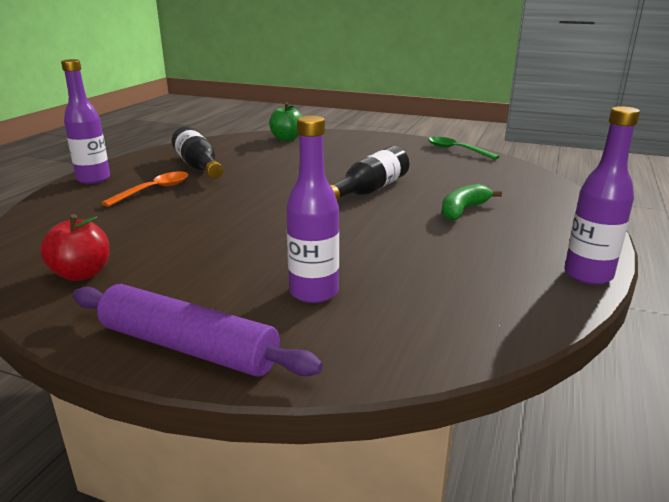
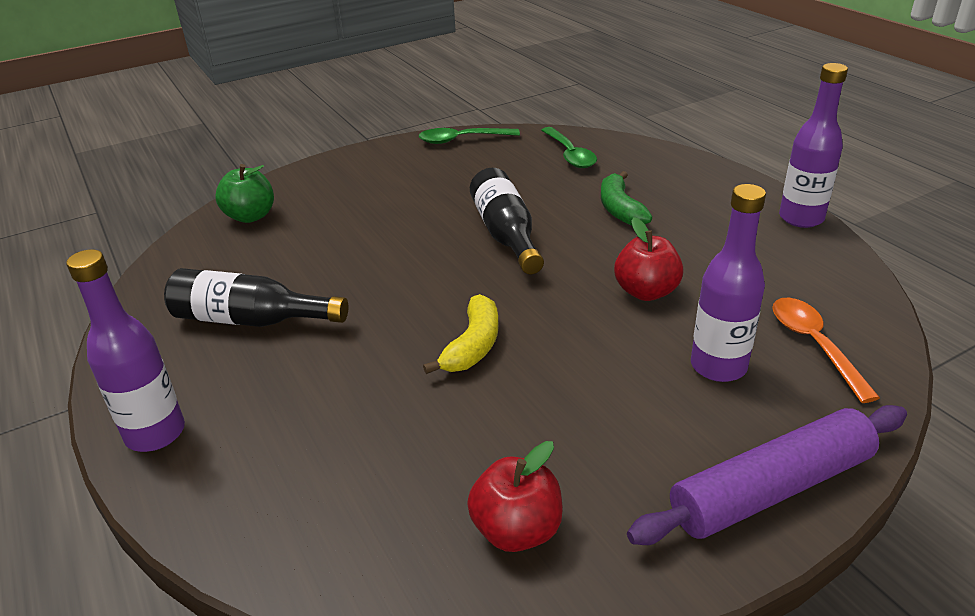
camera: 50 degrees left, 10 degrees up
orange spoon [101,171,188,207] -> orange spoon moved to [772,298,880,403]
none -> yellow banana [423,294,499,374]
none -> green spoon [541,127,597,168]
none -> red apple [614,217,684,301]

